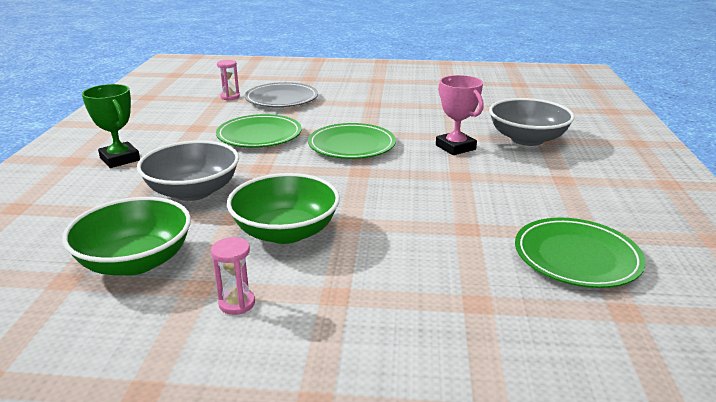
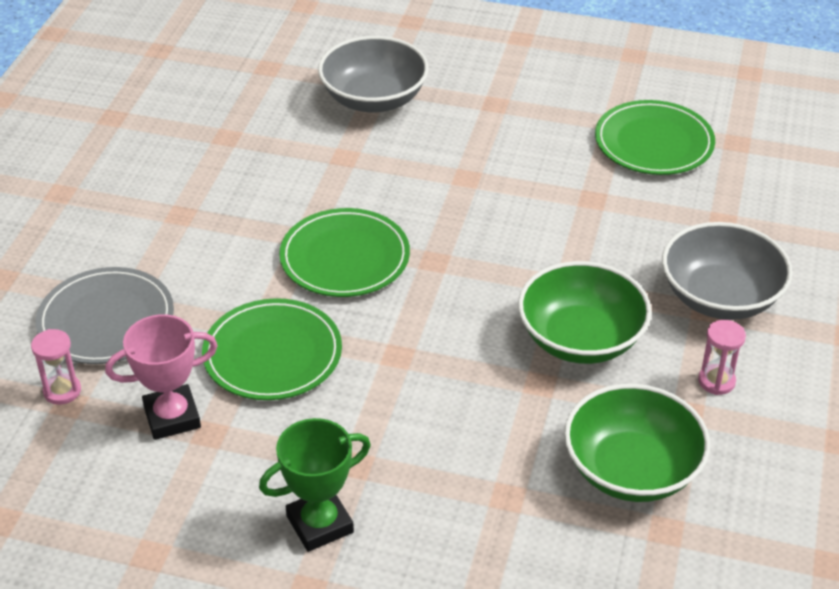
camera: 80 degrees left, 15 degrees up
grey bowl [137,140,239,201] -> grey bowl moved to [662,222,792,320]
pink trophy [436,75,484,155] -> pink trophy moved to [105,314,218,440]

